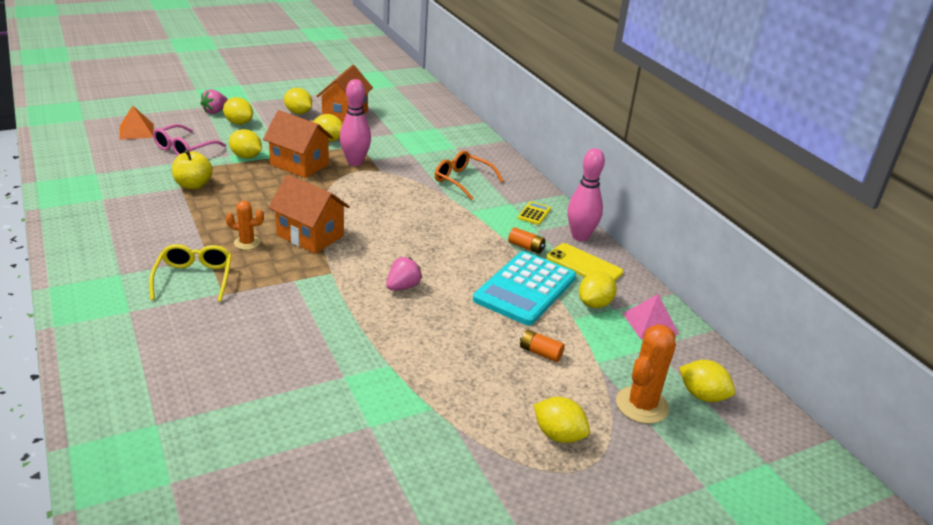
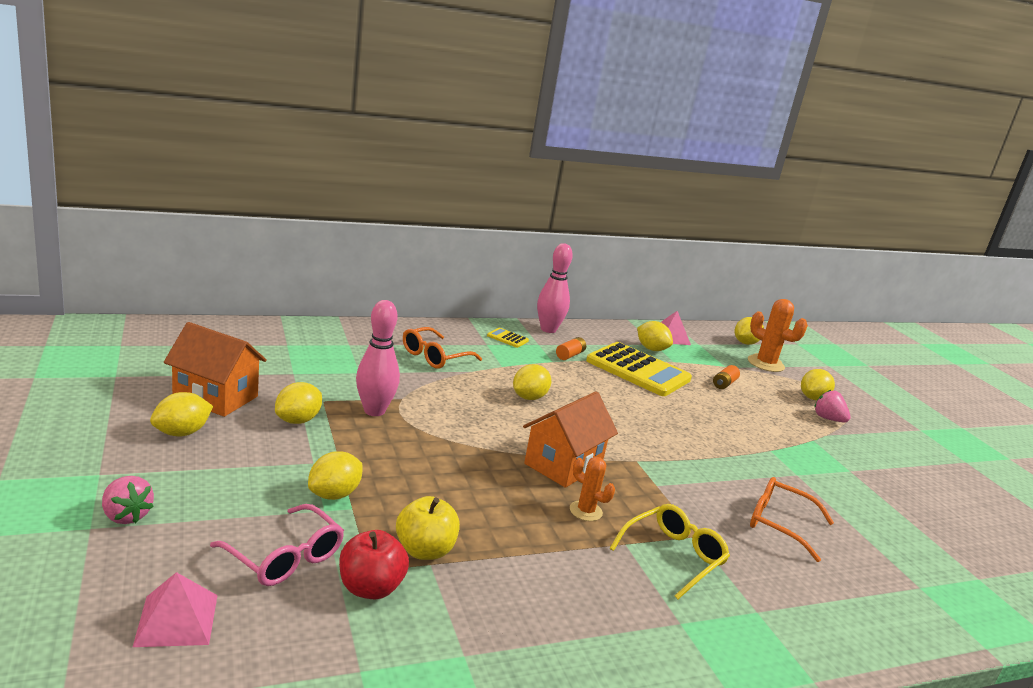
camera: 85 degrees left, 10 degrees down
orange pyramid [119,105,154,140] -> pink pyramid [133,572,218,647]
yellow glasses [149,244,232,302] -> yellow glasses turned 135 degrees clockwise [610,504,730,599]
yellow lemon [223,97,253,125] -> yellow lemon moved to [513,364,551,400]
orange cactus [226,201,264,250] -> orange cactus turned 60 degrees counterclockwise [570,457,615,521]
orange house [263,110,334,178] -> none
pink strawberry [386,257,422,291] -> pink strawberry moved to [814,390,851,422]
turquoise calculator [473,251,576,325] -> yellow calculator [586,342,692,396]
yellow phone [546,243,623,281] -> none
none -> red apple [339,530,409,599]
none -> orange glasses [750,477,834,562]

